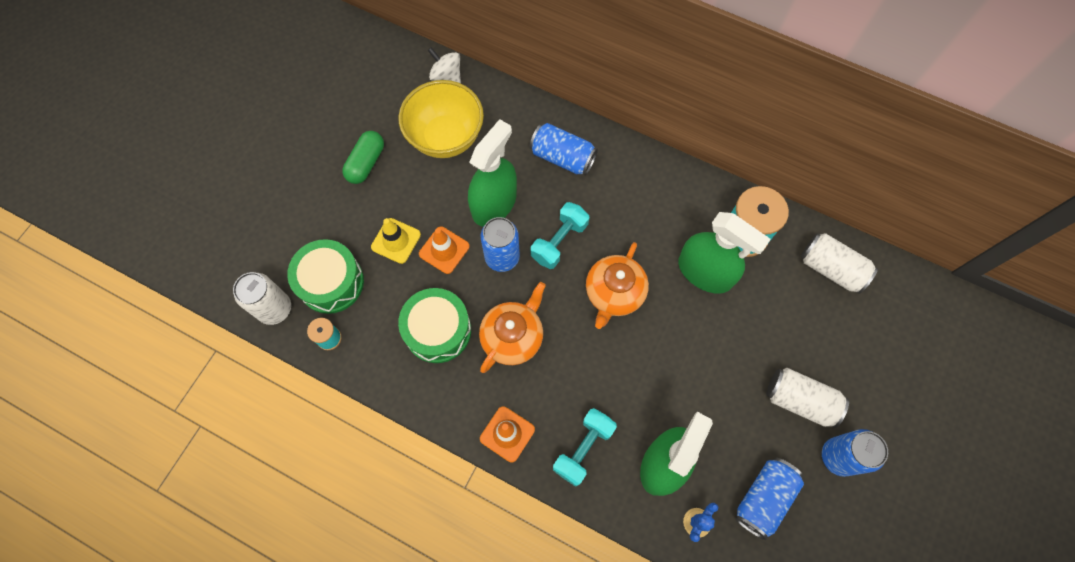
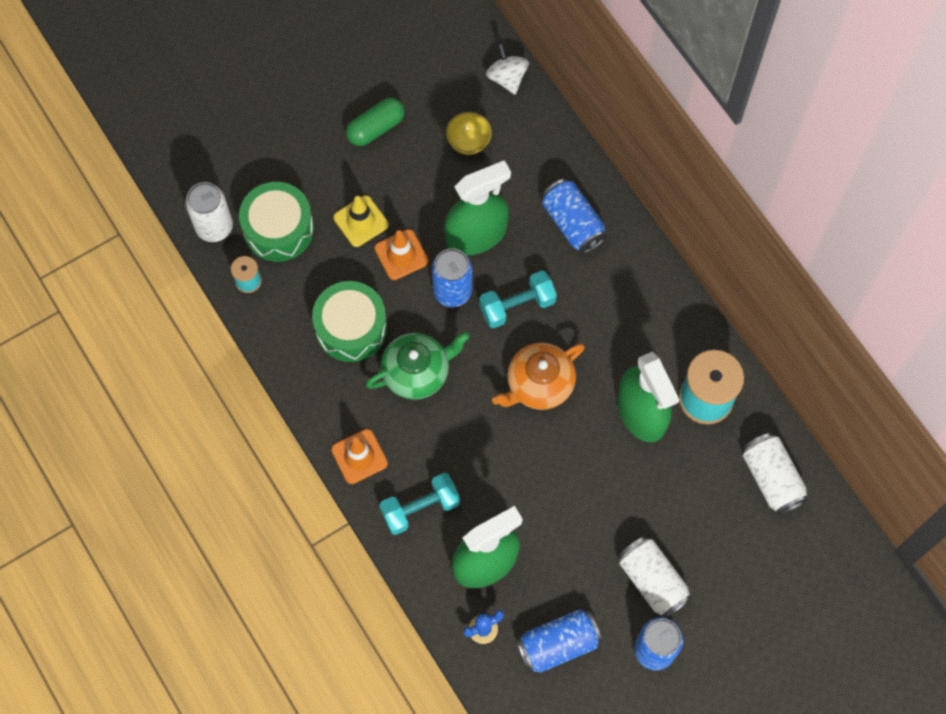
camera: 30 degrees right, 0 degrees up
yellow bowl [398,80,484,158] -> yellow bowl [446,112,492,155], size x0.49
orange teapot [479,282,546,373] -> green teapot [366,332,470,400]

